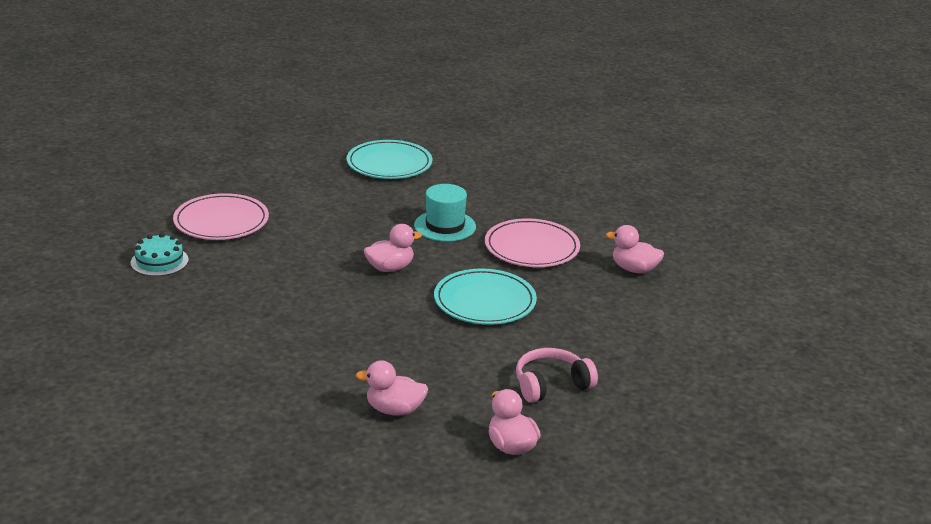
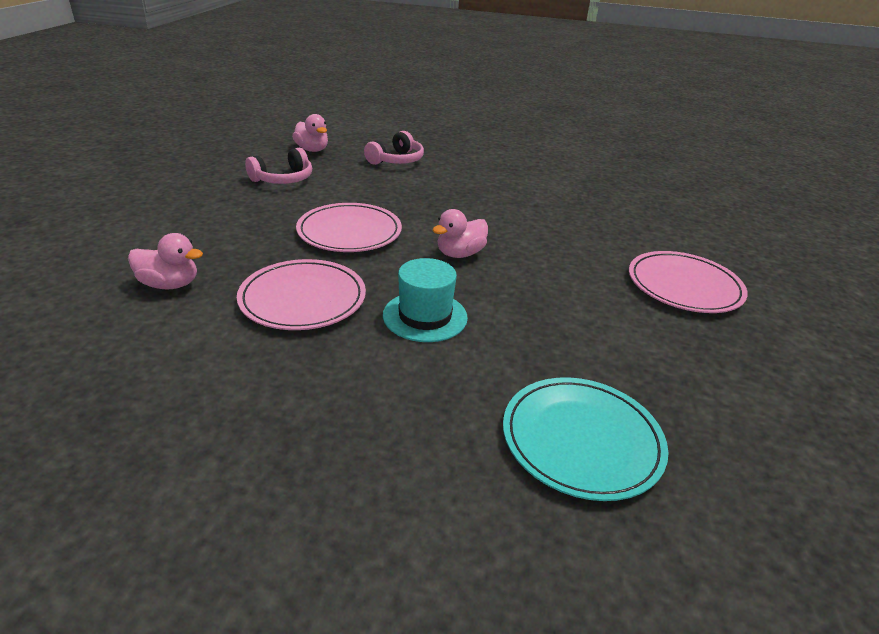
camera: 165 degrees right, 5 degrees up
turquoise cake [131,233,189,276] -> none
pink duck [356,360,428,416] -> pink headphones [364,131,424,165]
turquoise plate [434,269,537,325] -> pink plate [296,203,402,252]

